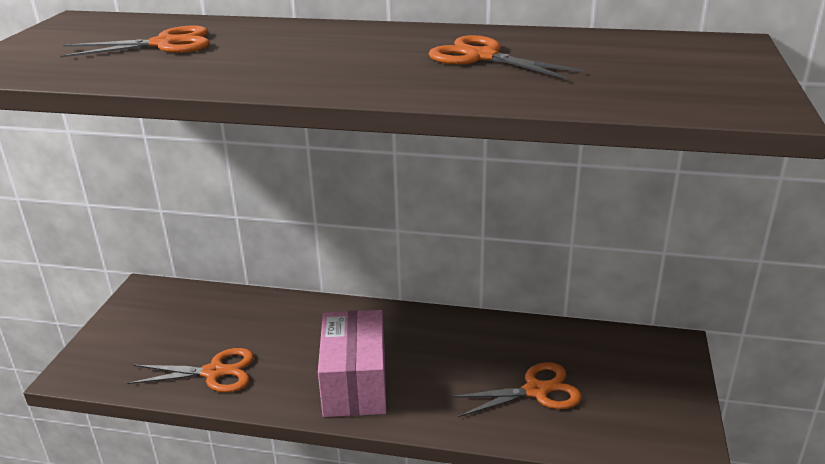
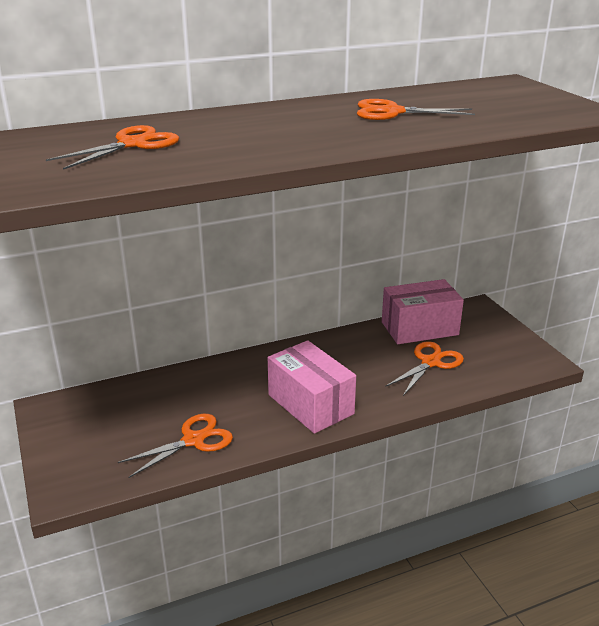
camera: 35 degrees left, 0 degrees up
none -> pink box [382,279,464,344]

